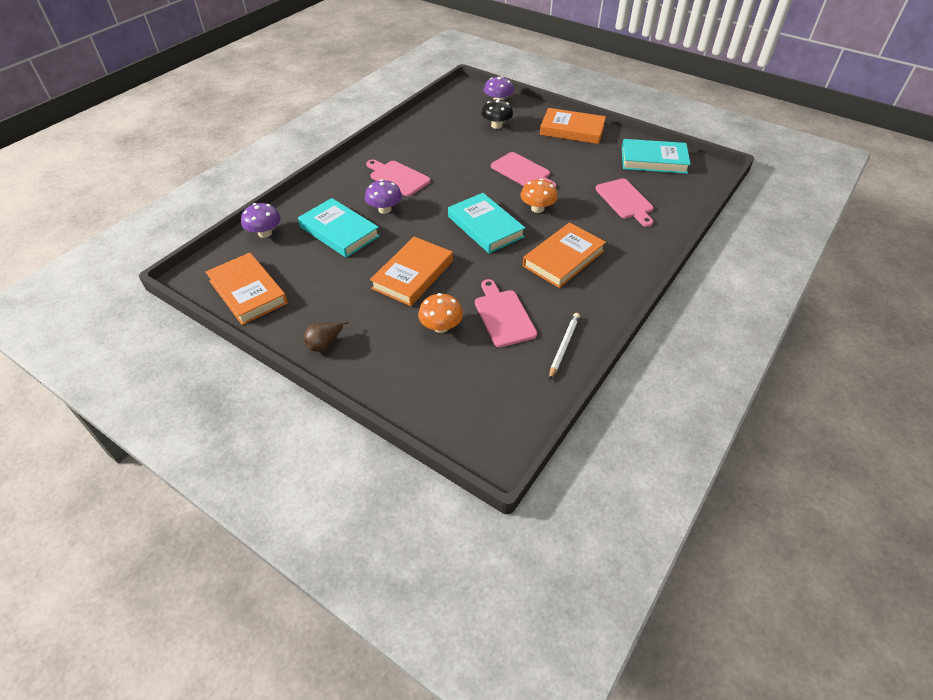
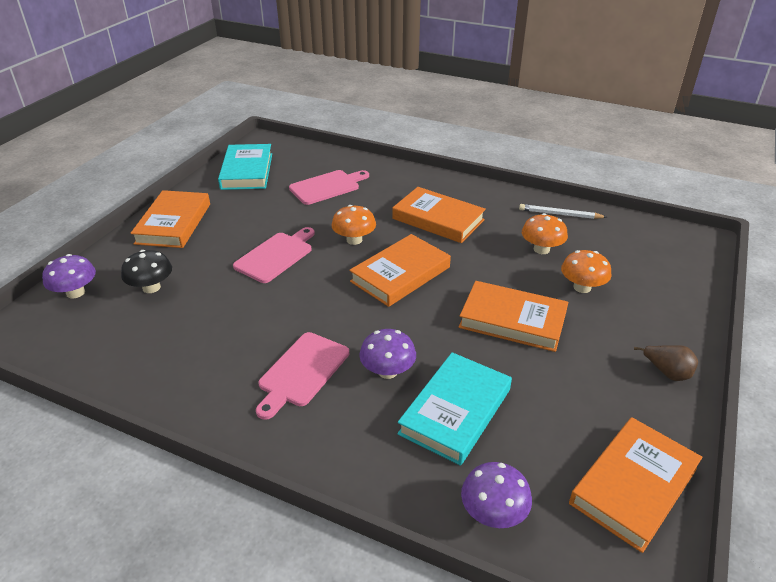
camera: 100 degrees left, 10 degrees down
turquoise book [448,193,525,254] -> orange book [349,234,451,307]
pink cutting board [475,279,537,347] -> orange mushroom [522,213,568,254]

